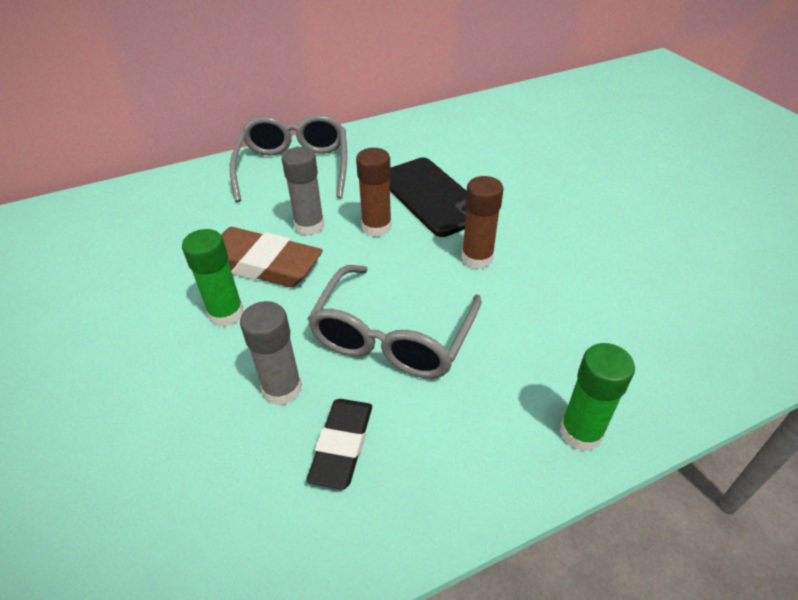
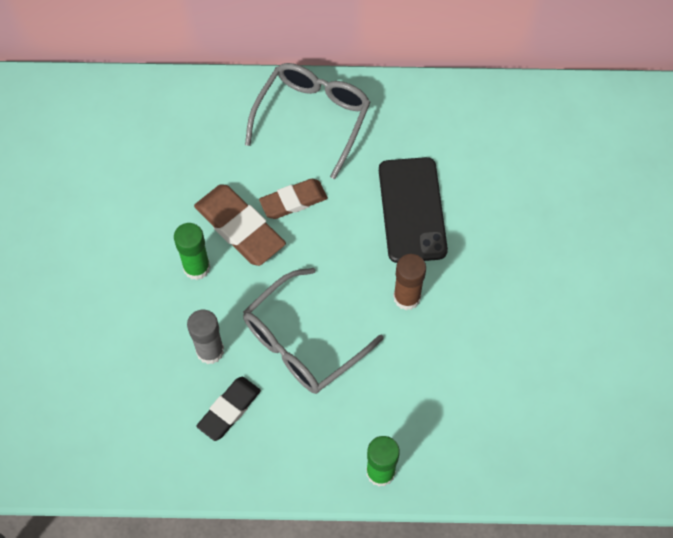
camera: 25 degrees right, 20 degrees up
grey glue stick [282,147,324,236] -> brown eraser [259,179,328,219]
brown glue stick [356,148,392,237] -> none

